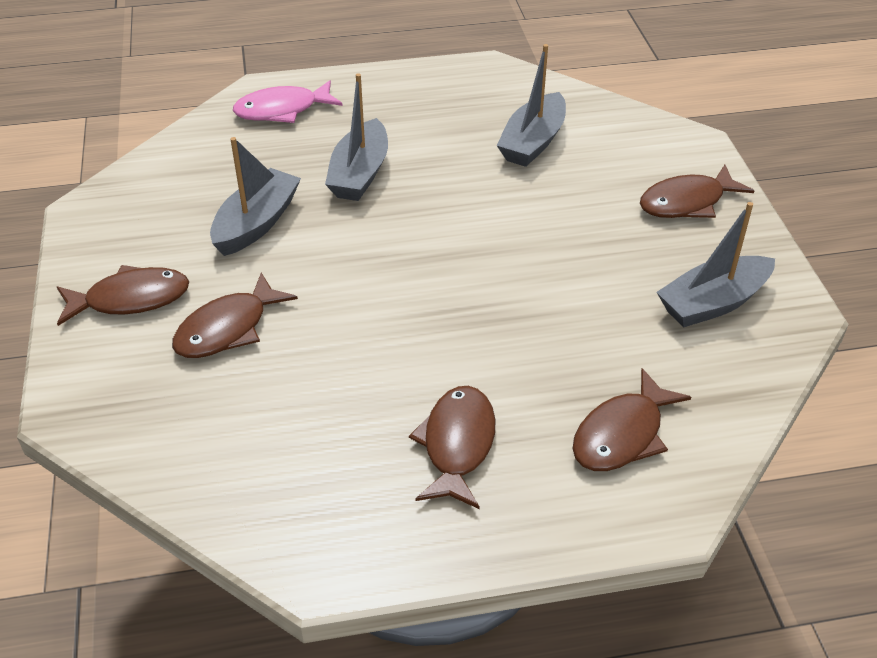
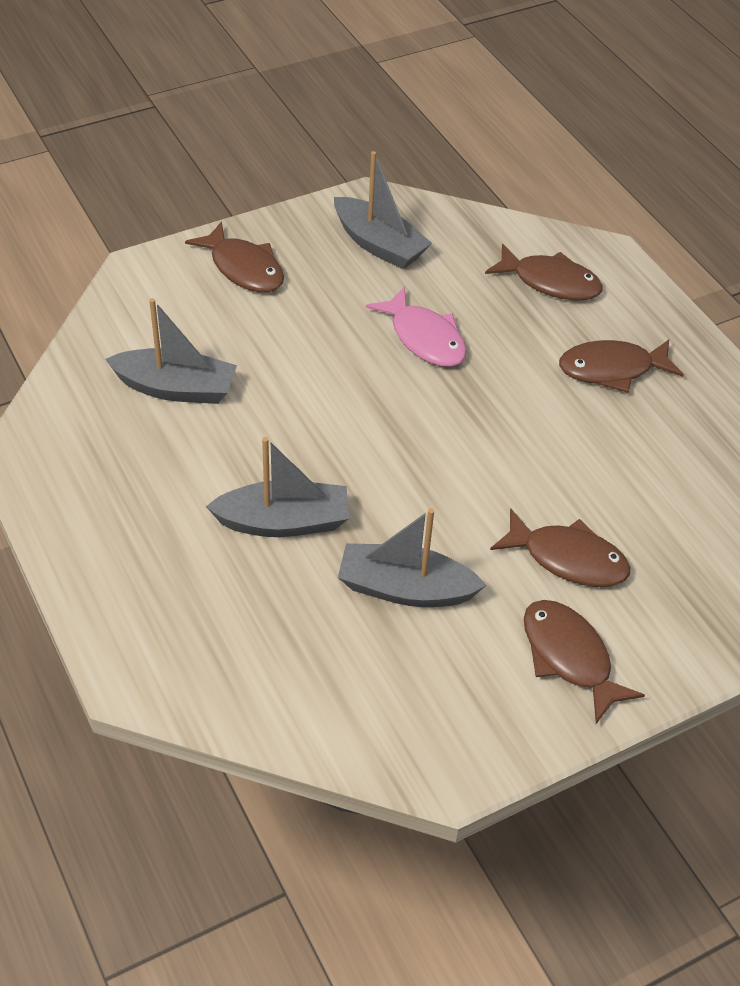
camera: 110 degrees left, 5 degrees up
pink fish [233,80,343,123] -> pink fish moved to [366,286,467,367]

